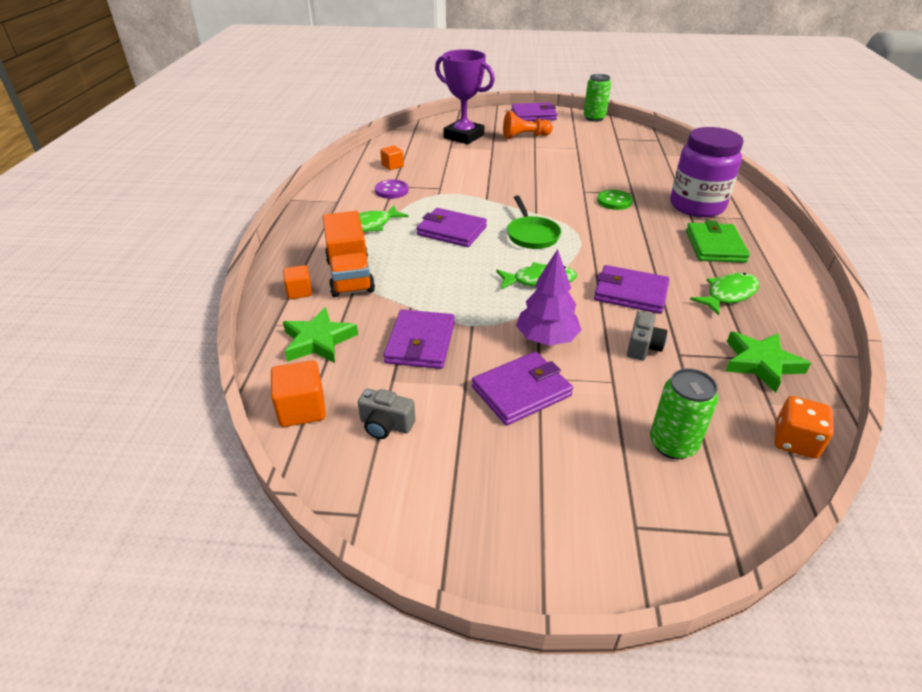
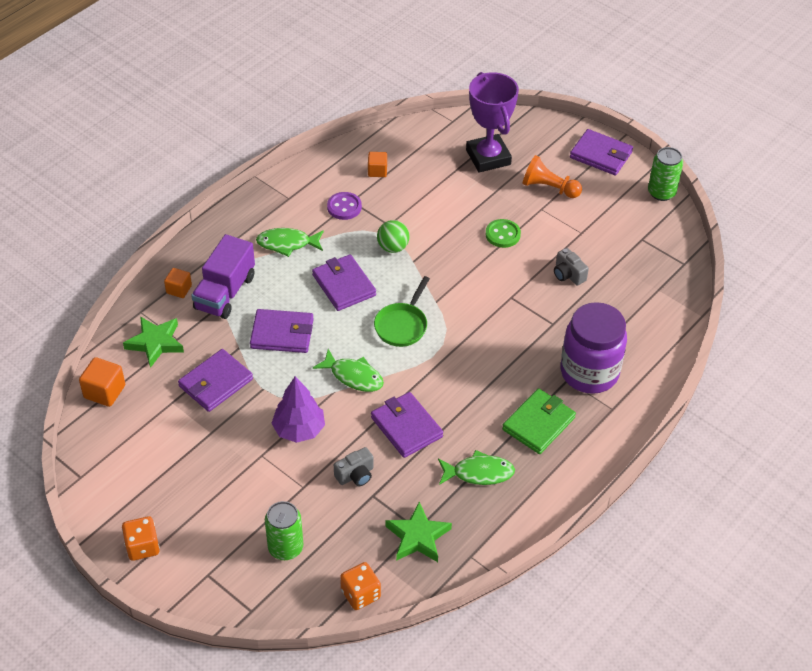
camera: 35 degrees right, 10 degrees up
orange truck [323,211,375,297] -> purple truck [191,234,255,319]
grey camera [358,389,415,439] -> grey camera moved to [554,248,589,285]
purple wallet [472,352,573,425] -> purple wallet moved to [250,309,313,353]
green button [597,190,633,210] -> green button moved to [486,219,521,248]
none -> orange dice [122,516,160,561]
none -> green ball [377,220,410,253]

